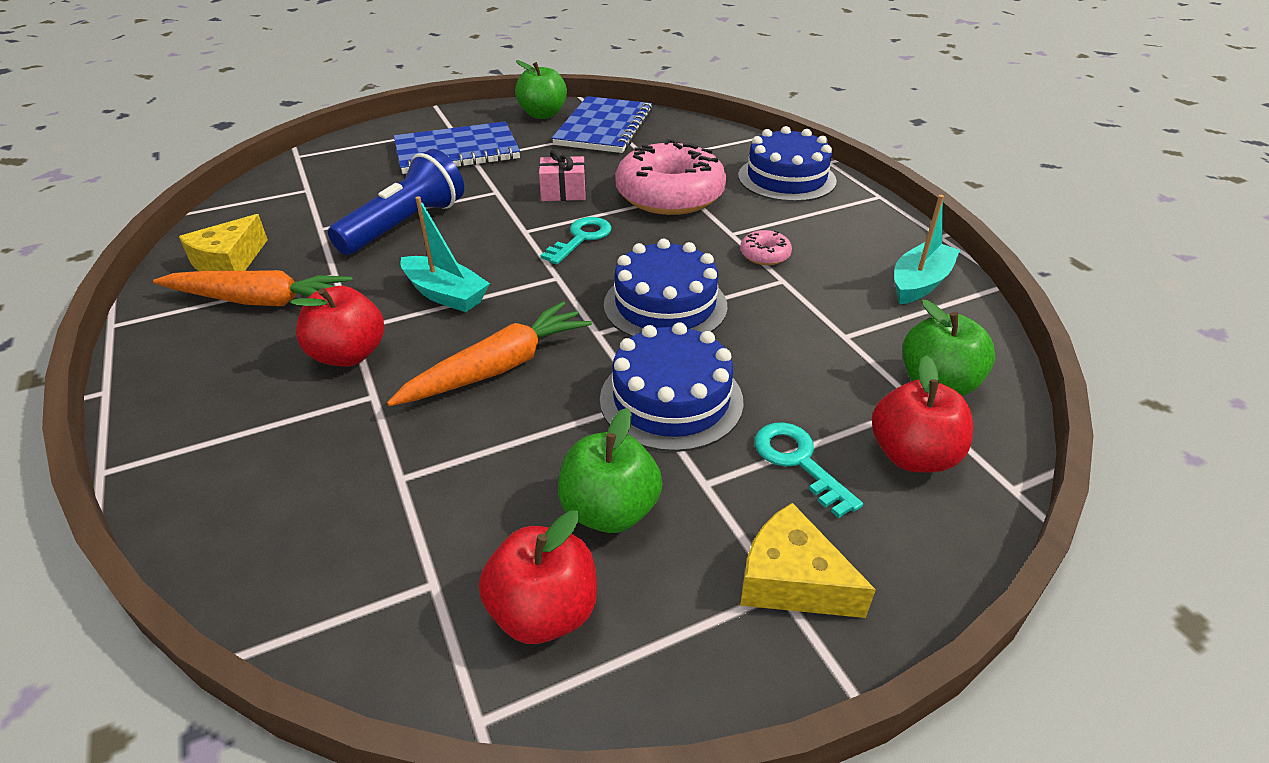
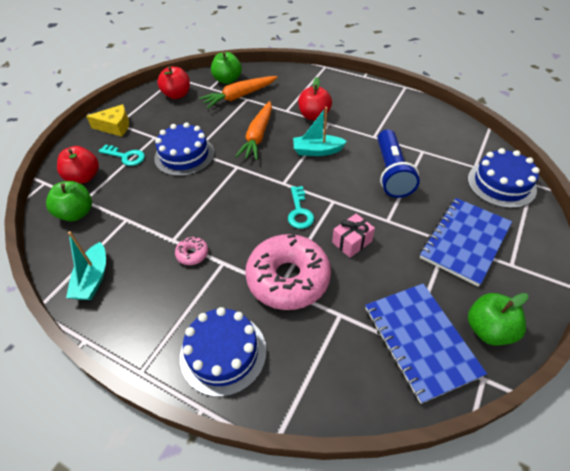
camera: 145 degrees right, 10 degrees up
orange carrot [153,270,353,306] -> orange carrot moved to [199,76,278,108]
yellow cheese [179,214,268,271] -> none
green apple [558,408,662,533] -> green apple moved to [211,52,242,84]
blue cake [604,239,728,337] -> blue cake moved to [468,148,540,208]

